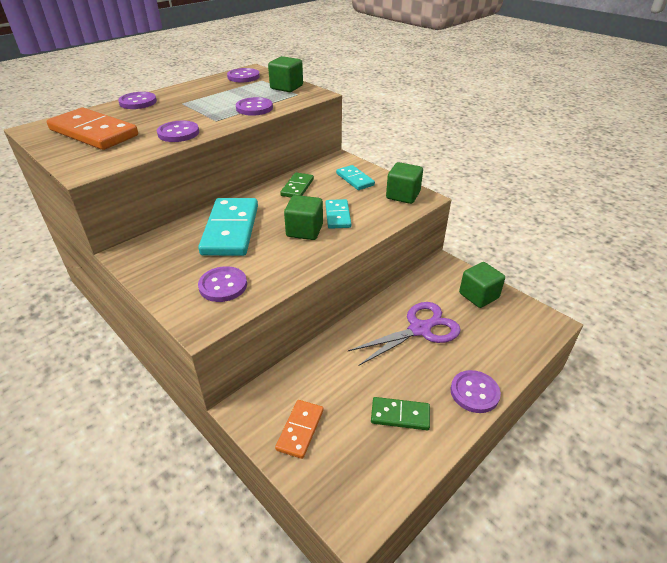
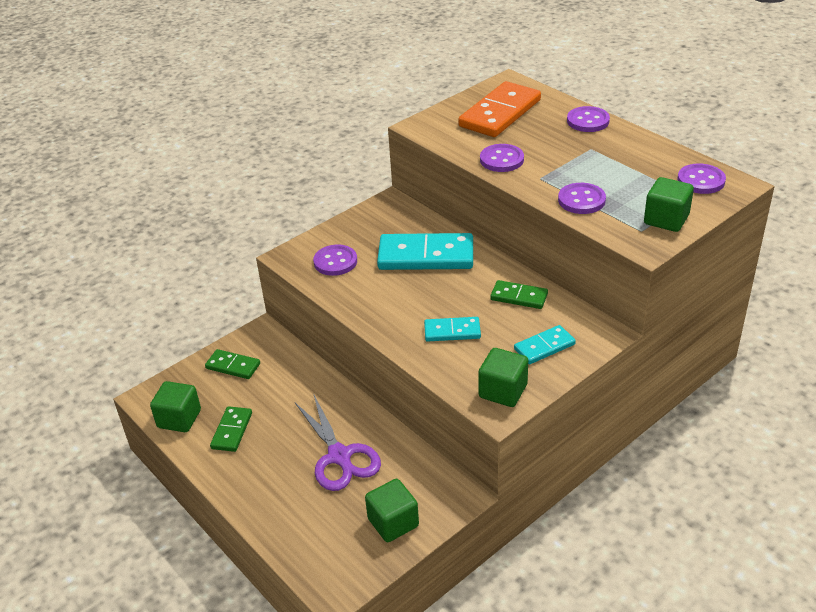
camera: 95 degrees right, 0 degrees up
orange domino [275,400,323,459] -> green domino [205,349,260,379]
green cube [284,195,323,240] -> green cube moved to [150,381,201,432]
purple button [450,370,501,413] -> none

